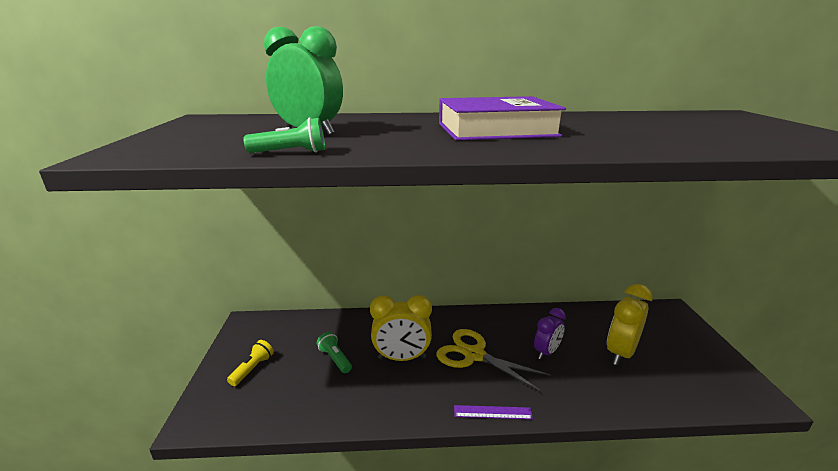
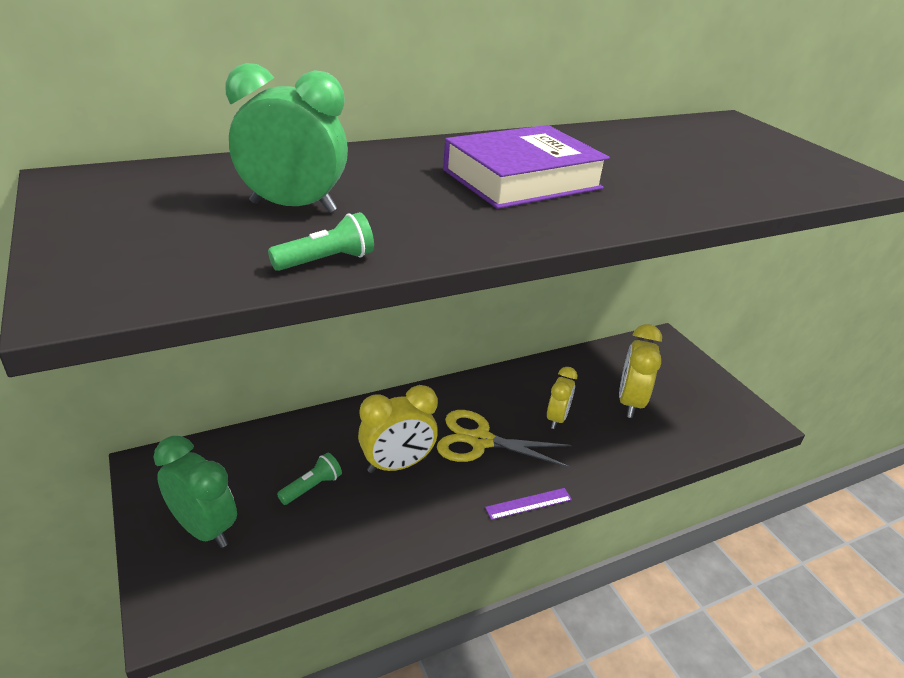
camera: 25 degrees left, 10 degrees up
yellow flashlight [227,340,274,386] -> green clock [154,436,237,548]
green flashlight [317,332,352,373] -> green flashlight turned 105 degrees clockwise [277,453,342,505]
purple clock [534,308,566,359] -> yellow clock [547,367,577,429]

